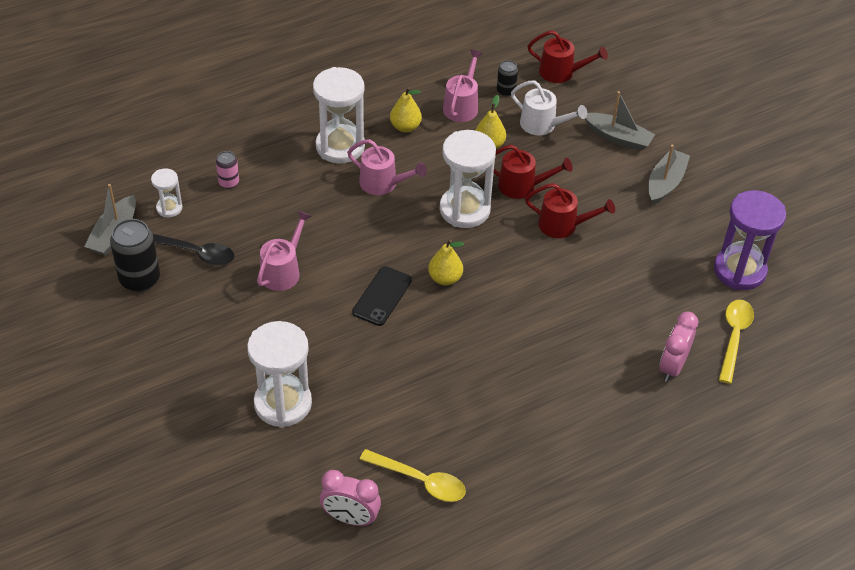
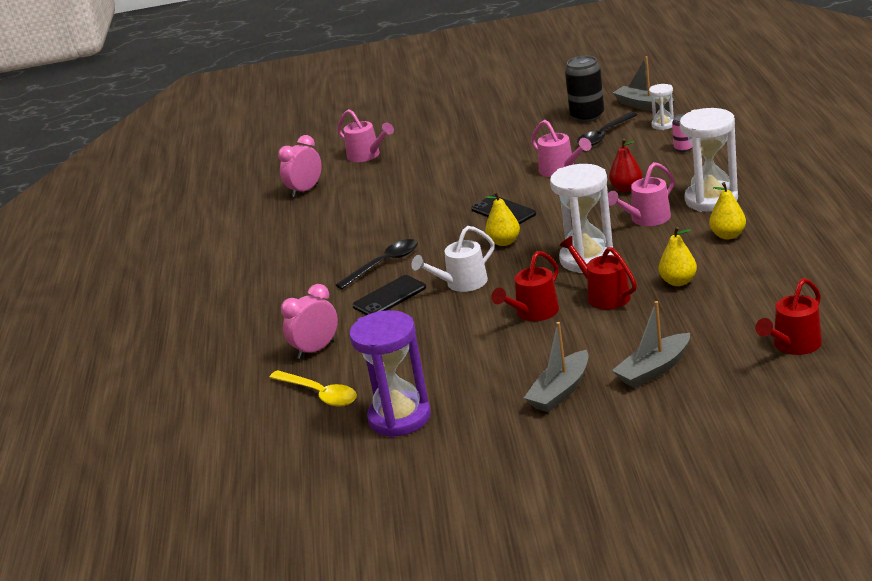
camera: 120 degrees right, 20 degrees down
white hourglass [247,321,312,428] -> none
yellow spoon [359,449,466,502] -> none
pink watering can [443,50,483,122] -> pink watering can moved to [337,109,394,162]
red watering can [494,145,573,199] -> red watering can turned 105 degrees clockwise [559,236,637,310]
black can [497,60,518,96] -> none
white watering can [511,80,587,135] -> white watering can moved to [411,226,495,292]
grey boat [648,145,690,205] -> grey boat turned 75 degrees clockwise [524,322,589,412]
pink clock [659,312,698,382] -> pink clock turned 90 degrees counterclockwise [281,284,338,359]
none -> black spoon [335,239,418,289]
none -> black phone [352,275,426,315]
none -> red pear [609,139,642,192]

